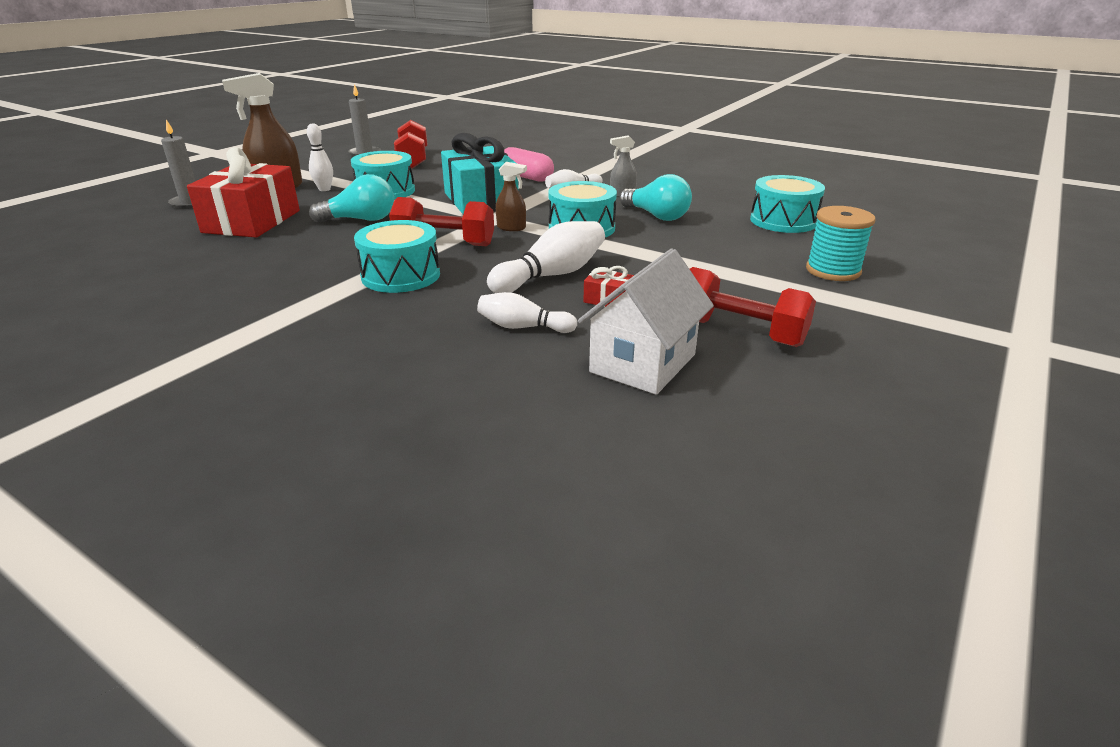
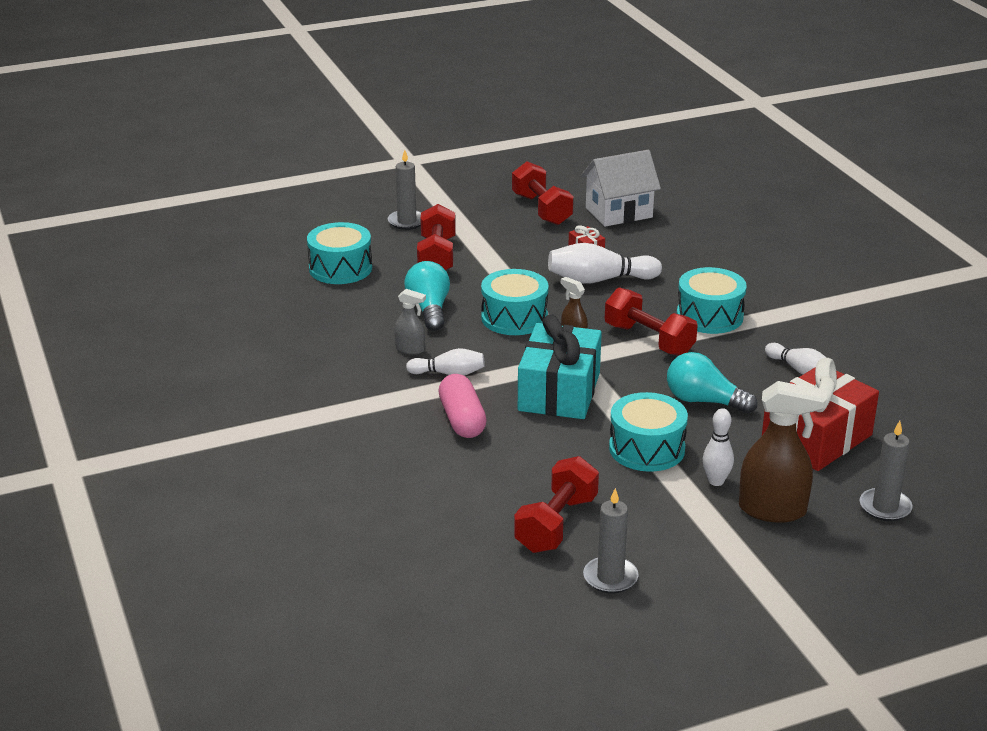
camera: 145 degrees left, 0 degrees up
white bowling pin [477,292,577,333] -> white bowling pin moved to [765,343,826,375]
turquoise spool [806,206,875,281] -> grey candle [388,150,421,230]
none -> red dumbbell [417,204,456,270]

